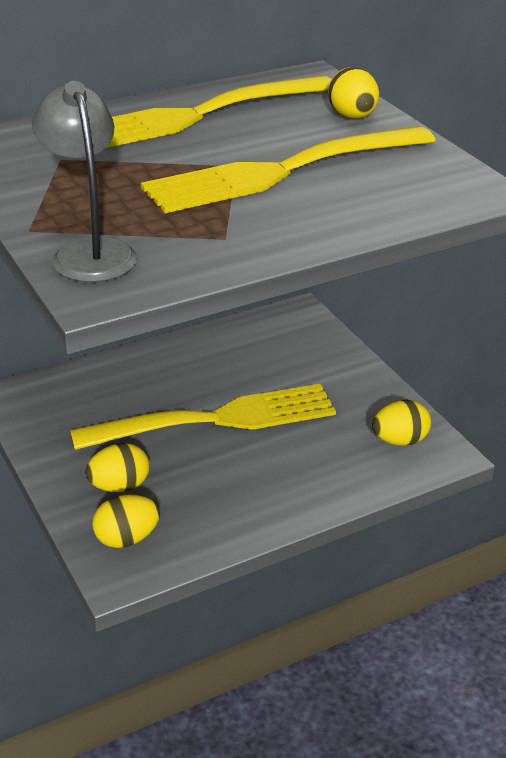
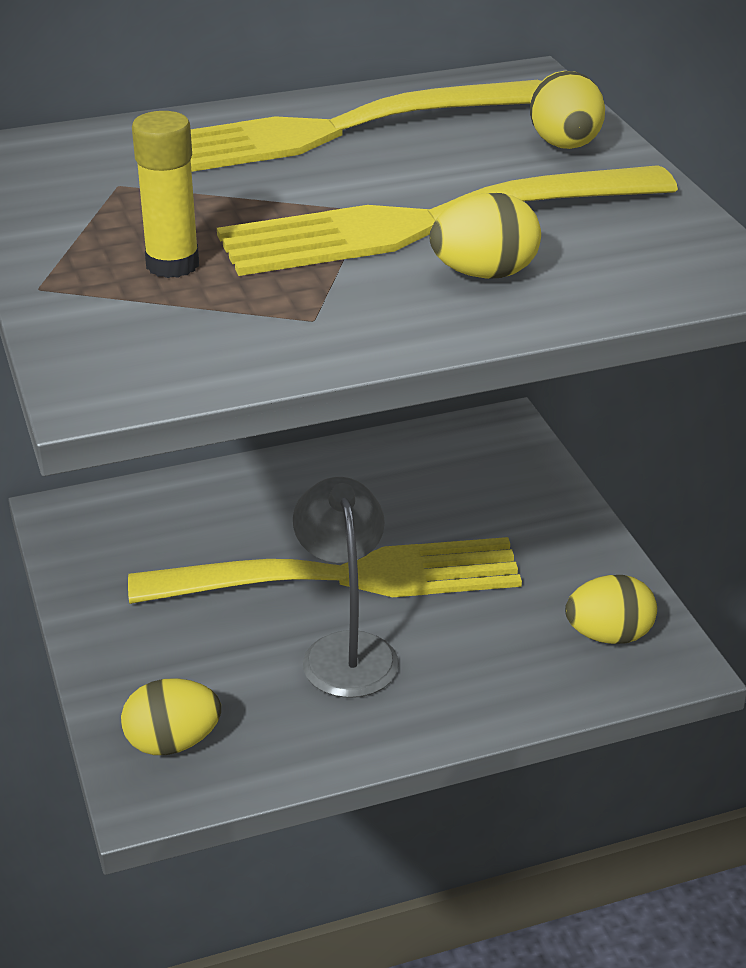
camera: 10 degrees right, 0 degrees up
grey lamp [32,81,137,282] -> grey lamp moved to [293,477,399,698]
yellow egg [85,443,150,492] -> yellow egg moved to [430,193,541,279]
none -> yellow glue stick [132,111,199,278]

